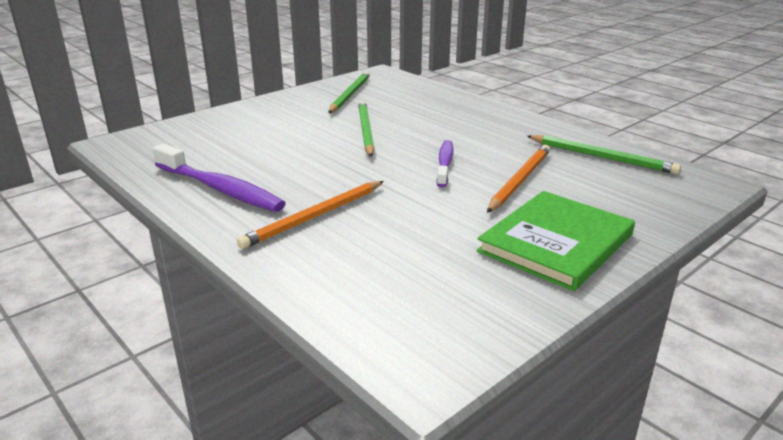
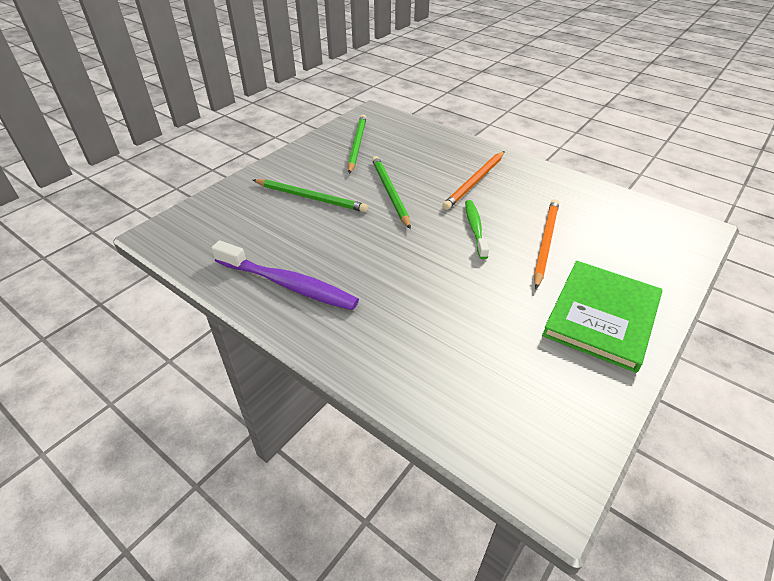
camera: 10 degrees left, 15 degrees up
orange pencil [237,181,384,249] -> orange pencil moved to [442,151,505,210]
purple toothbrush [436,140,453,187] -> green toothbrush [465,200,489,259]
green pencil [527,135,681,174] -> green pencil moved to [253,179,368,212]

